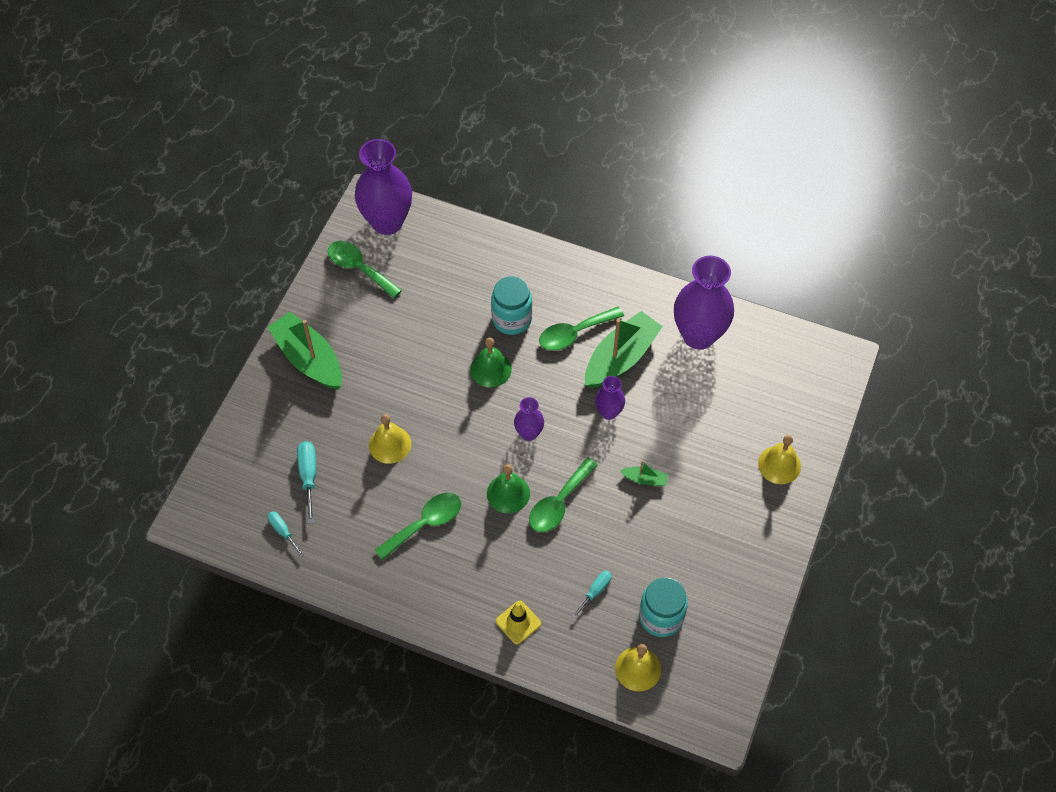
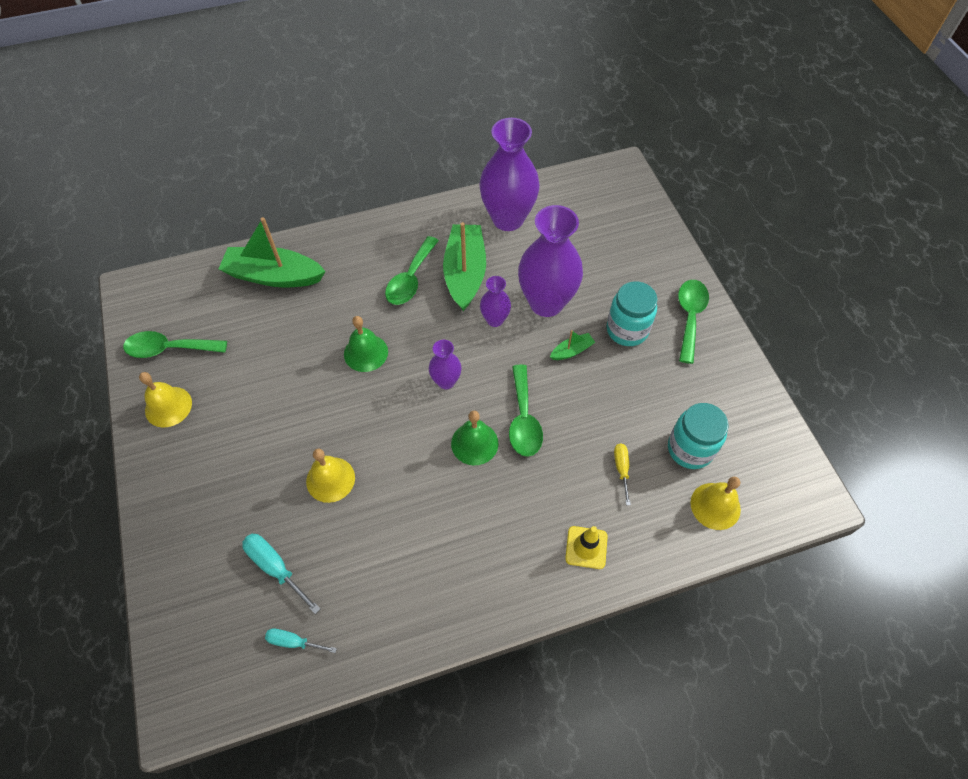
camera: 40 degrees left, 0 degrees up
green boat [268,312,342,389] -> green boat moved to [219,217,326,288]
purple vase [355,139,412,235] -> purple vase moved to [518,205,583,317]
green spoon [375,493,461,560] -> green spoon moved to [678,280,709,364]
turquoise jar [491,276,532,335] -> turquoise jar moved to [607,281,658,346]
turquoise screwdriver [572,571,612,619] -> yellow screwdriver [614,444,631,505]
yellow bell [758,435,801,484] -> yellow bell moved to [139,372,192,428]

